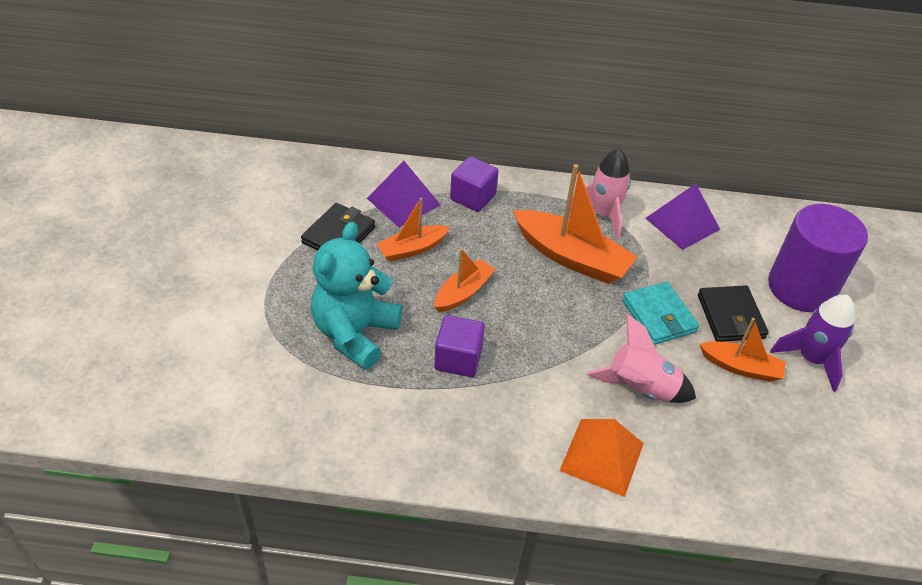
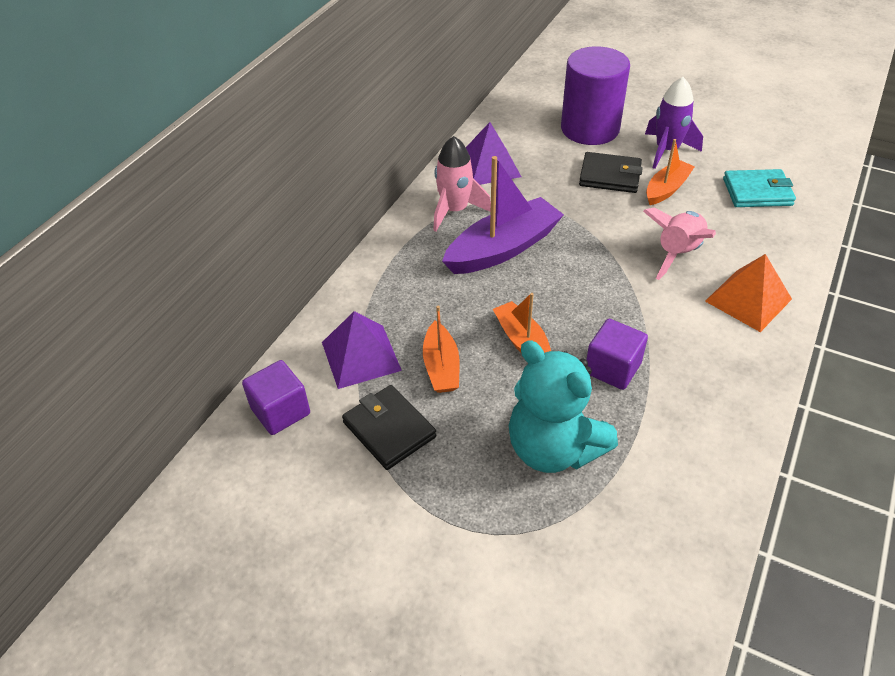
camera: 65 degrees left, 0 degrees up
purple cube [450,156,499,212] -> purple cube moved to [242,360,310,435]
orange boat [513,164,638,284] -> purple boat [442,156,564,274]
turquoise wallet [622,282,699,345] -> turquoise wallet moved to [723,169,796,207]

